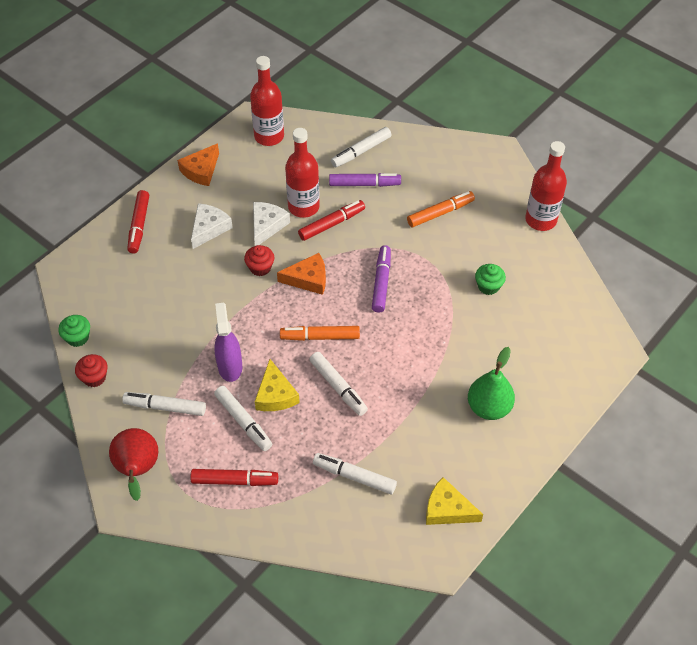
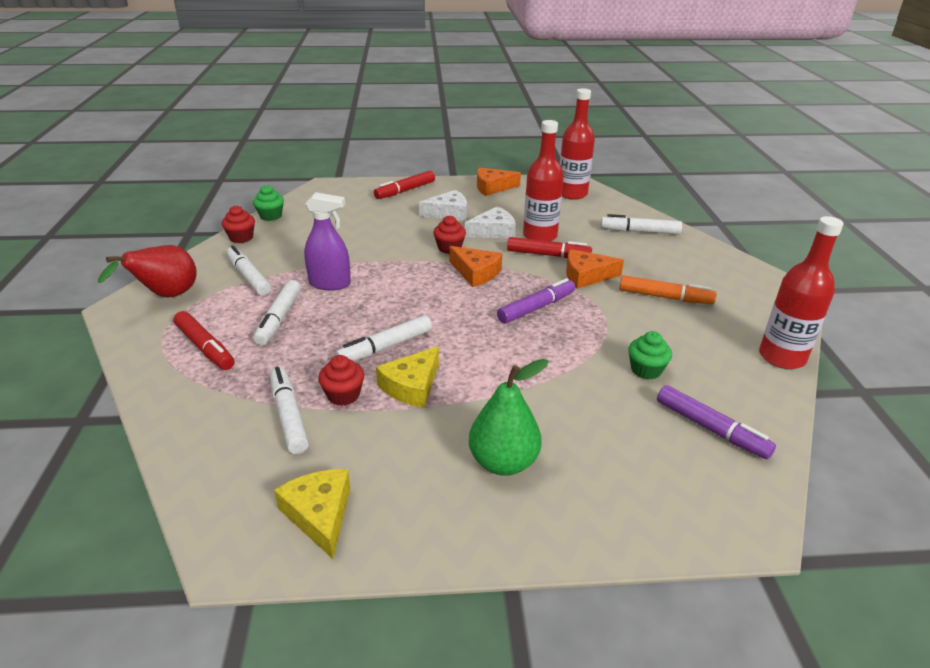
camera: 45 degrees right, 20 degrees down
purple spray bottle [214,303,242,382] -> purple spray bottle turned 60 degrees clockwise [304,192,351,290]
yellow cheese [255,359,300,411] -> yellow cheese moved to [376,346,439,408]
orange marker [280,326,360,341] -> none
white marker [309,352,368,416] -> white marker turned 45 degrees clockwise [335,315,432,361]
purple marker [329,173,401,187] -> purple marker moved to [657,385,776,459]
none -> red cupcake [318,355,364,406]
none -> orange cheese [566,249,624,289]

